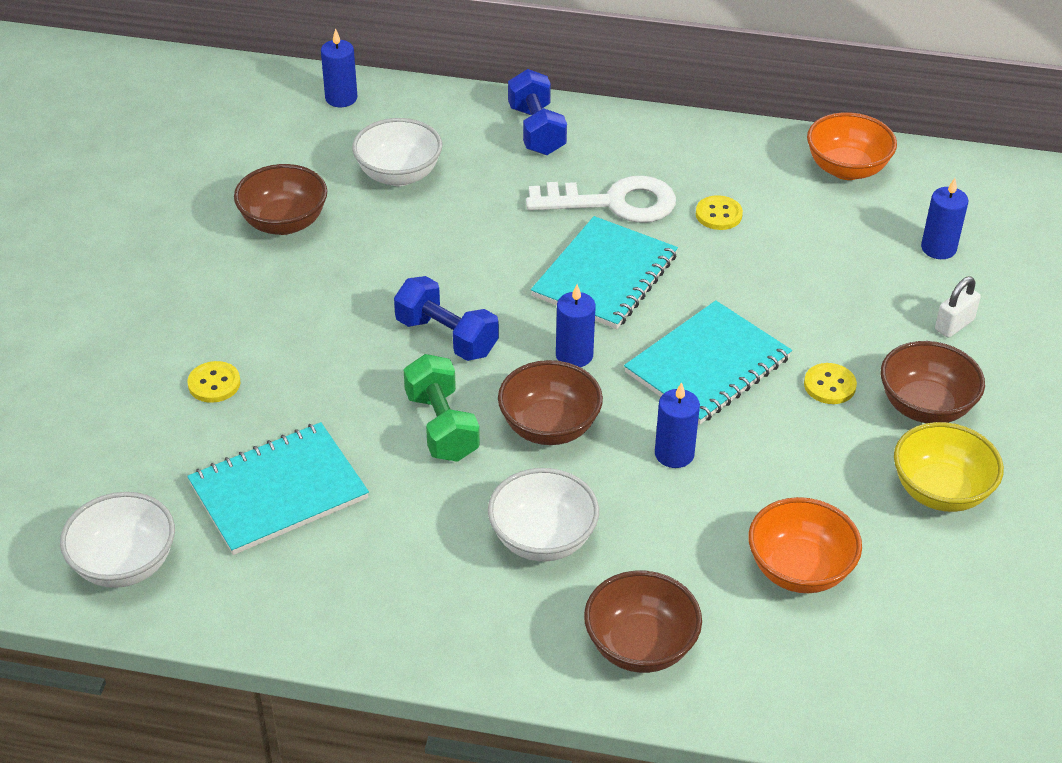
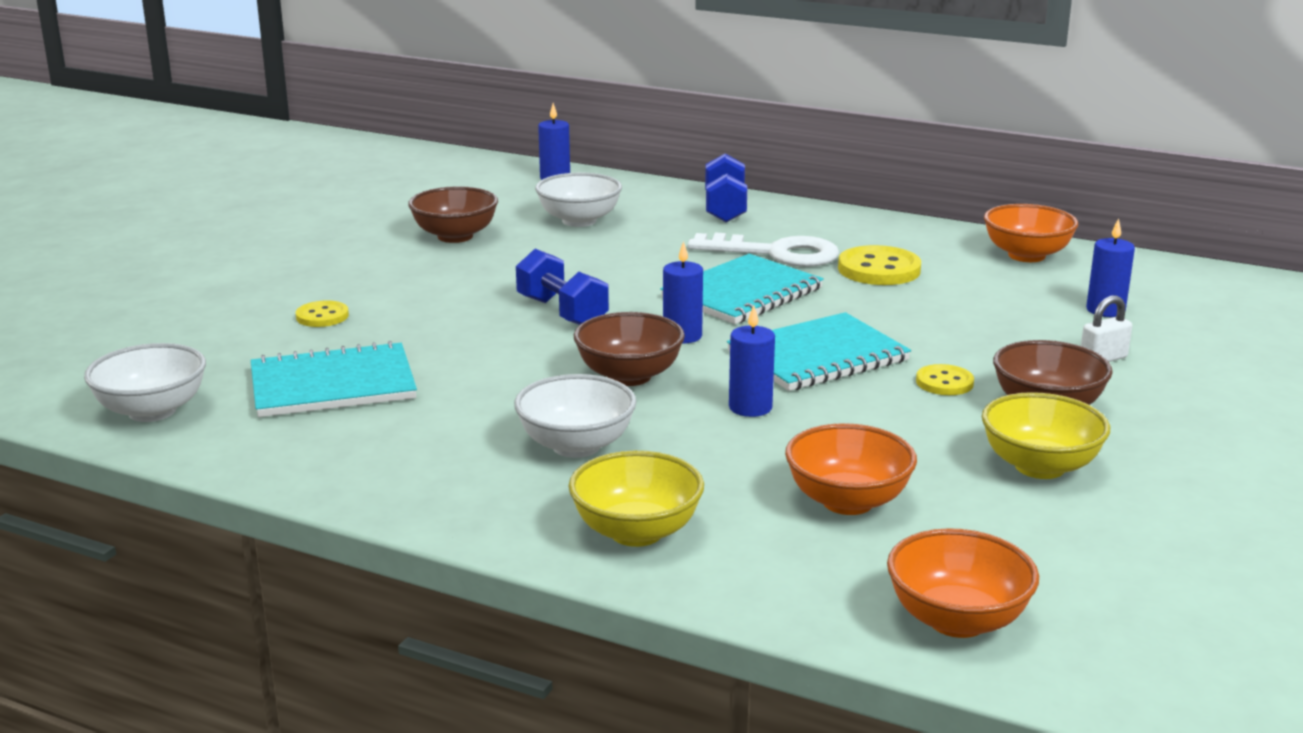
camera: 15 degrees right, 20 degrees down
green dumbbell [404,354,480,462] -> none
brown bowl [584,571,702,673] -> yellow bowl [569,451,704,547]
yellow button [696,195,743,230] -> yellow button [838,245,921,285], size x1.71
none -> orange bowl [887,528,1039,638]

